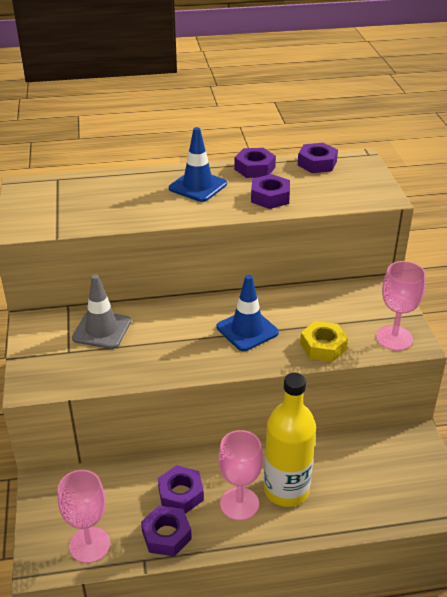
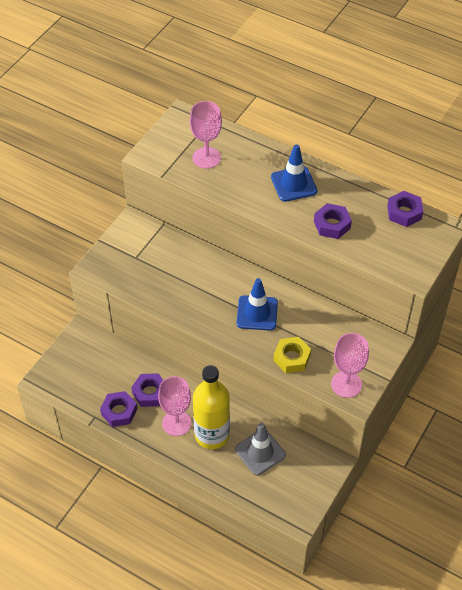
camera: 40 degrees right, 15 degrees up
pink goblet [57,470,111,563] -> pink goblet moved to [190,101,222,169]
grey traffic cone [72,274,131,349] -> grey traffic cone moved to [235,423,286,475]
purple nut [234,148,276,178] -> none

